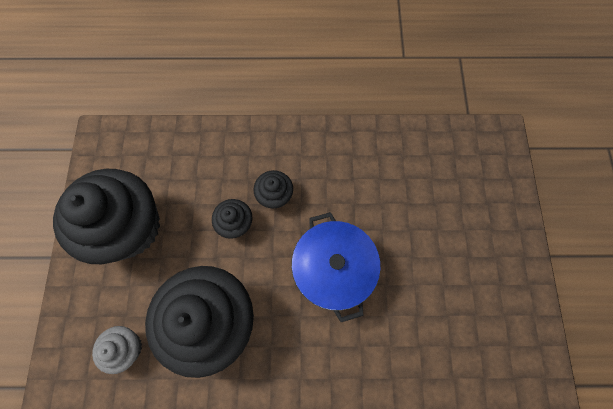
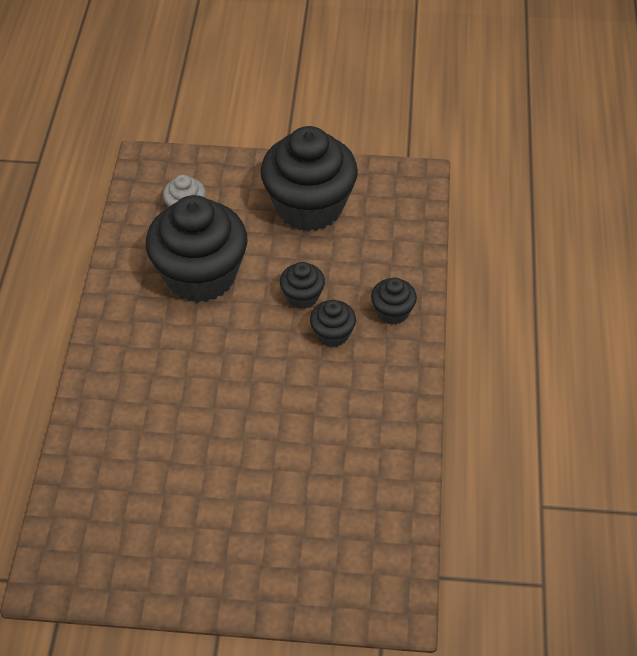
camera: 95 degrees right, 20 degrees down
blue pot [291,212,381,322] -> none
none -> black cupcake [371,277,417,325]

